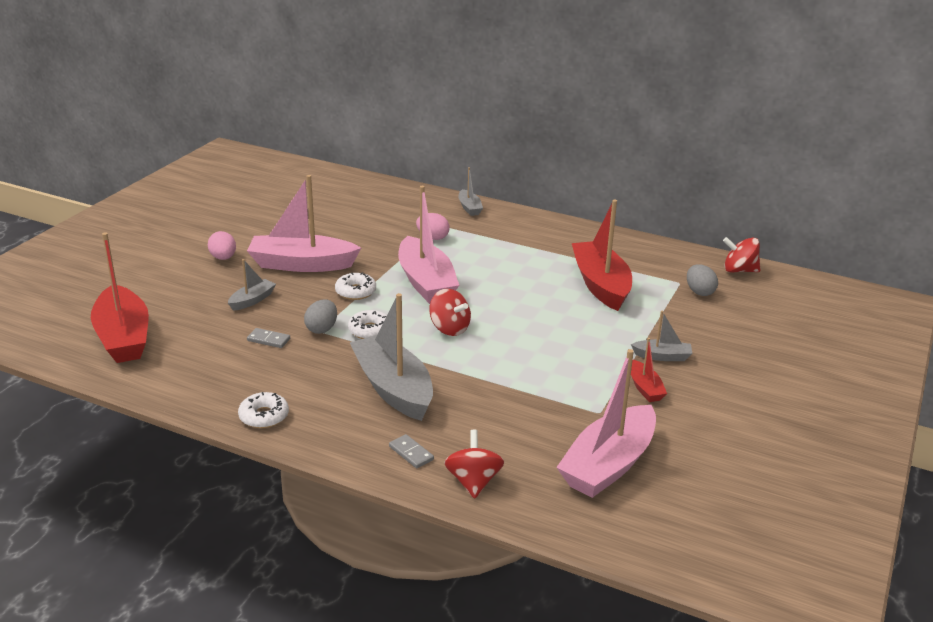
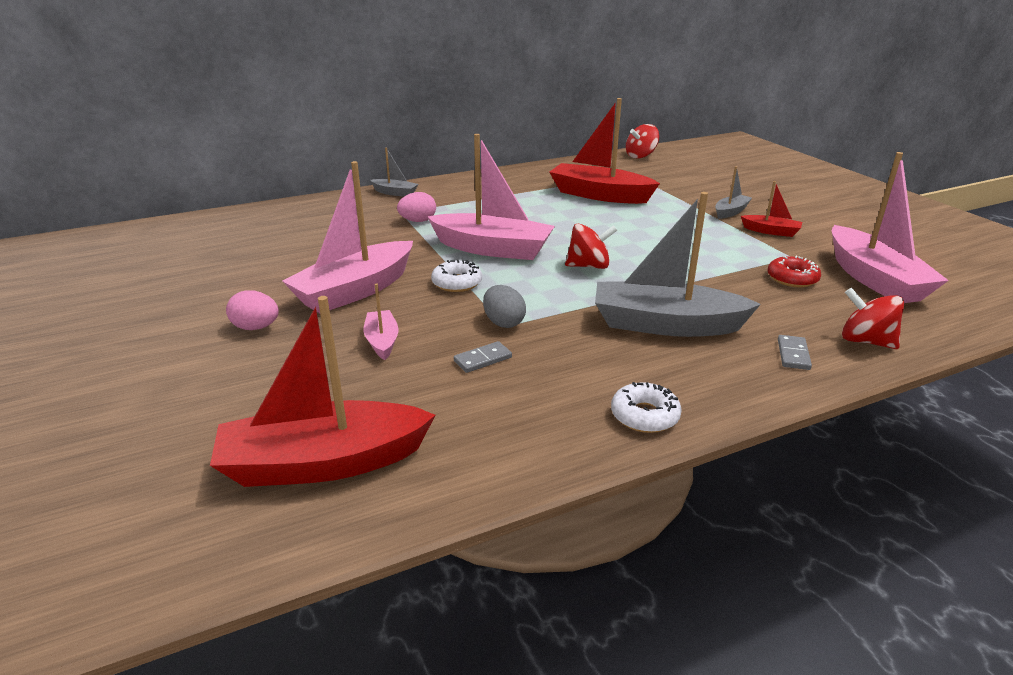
camera: 50 degrees left, 0 degrees up
red boat [91,232,149,363] -> red boat turned 150 degrees clockwise [210,296,436,487]
grey boat [228,259,276,311] -> pink boat [364,284,399,360]
white donut [348,310,387,339] -> none
grey domino [389,434,434,468] -> grey domino turned 75 degrees counterclockwise [778,335,812,370]
grey egg [687,264,718,296] -> none
none -> red donut [767,256,821,287]

